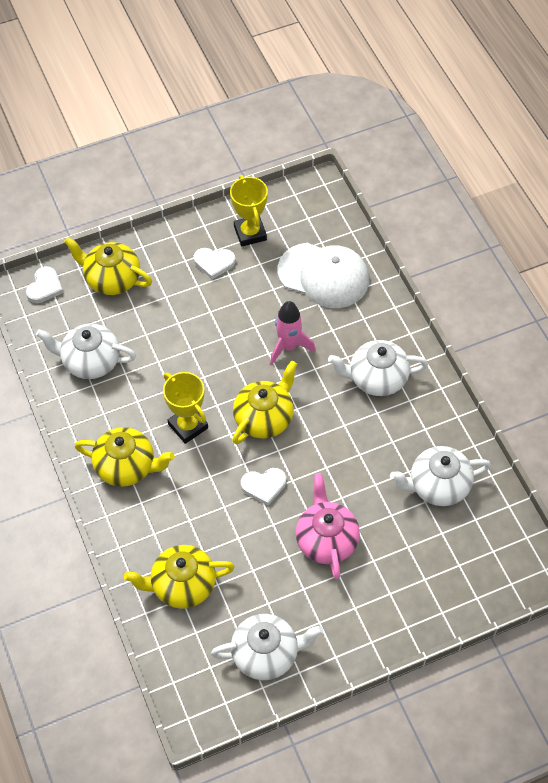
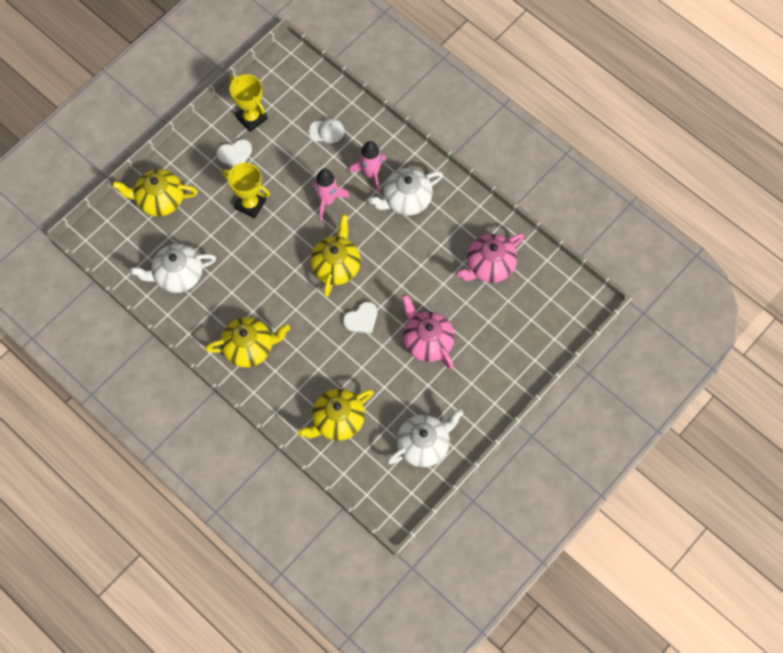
camera: 25 degrees left, 10 degrees up
white heart [26,266,63,303] -> none
yellow trophy [163,372,208,444] -> yellow trophy moved to [222,163,270,218]
white cap [278,243,369,308] -> white cap [309,118,344,143], size x0.45
white teapot [390,446,491,506] -> pink teapot [457,233,524,283]
none -> pink rocket [349,141,386,194]

